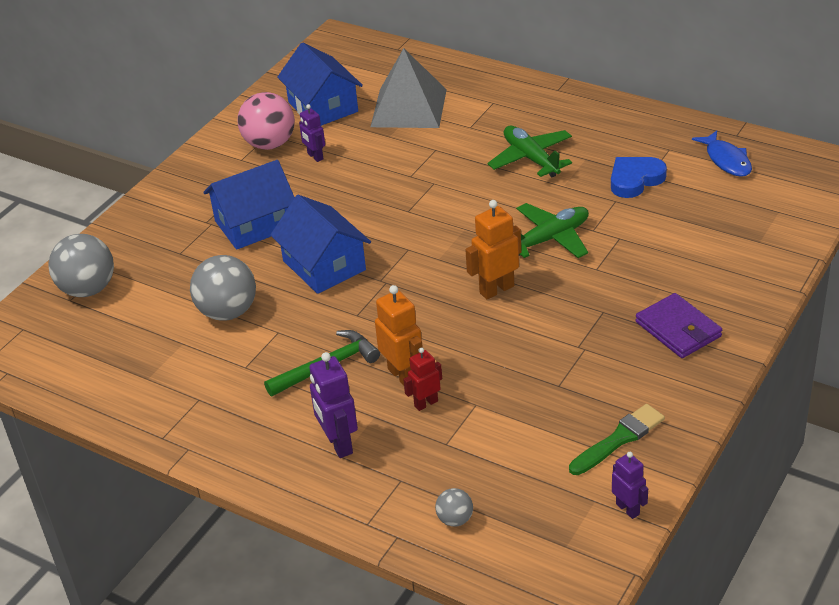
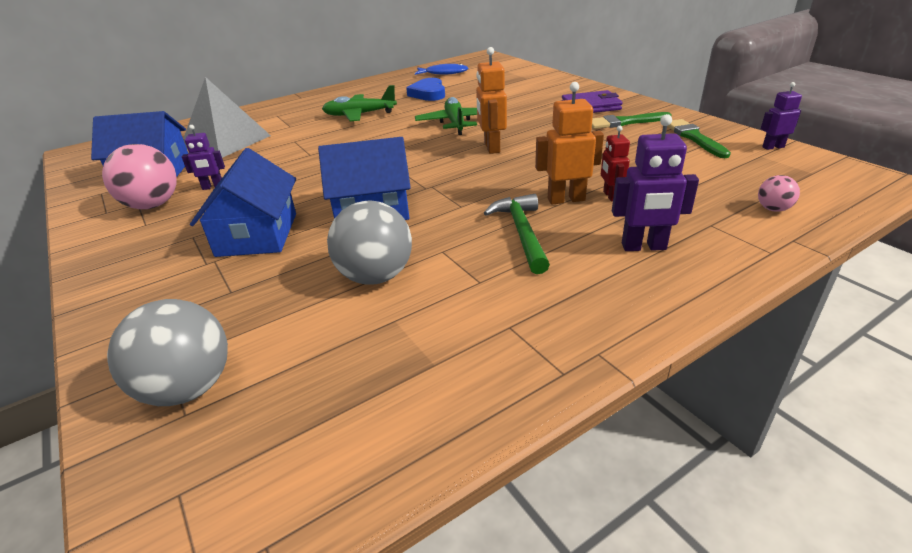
camera: 65 degrees left, 5 degrees down
grey ball [435,488,473,527] -> pink ball [758,175,800,212]
none -> green brush [592,112,672,129]

